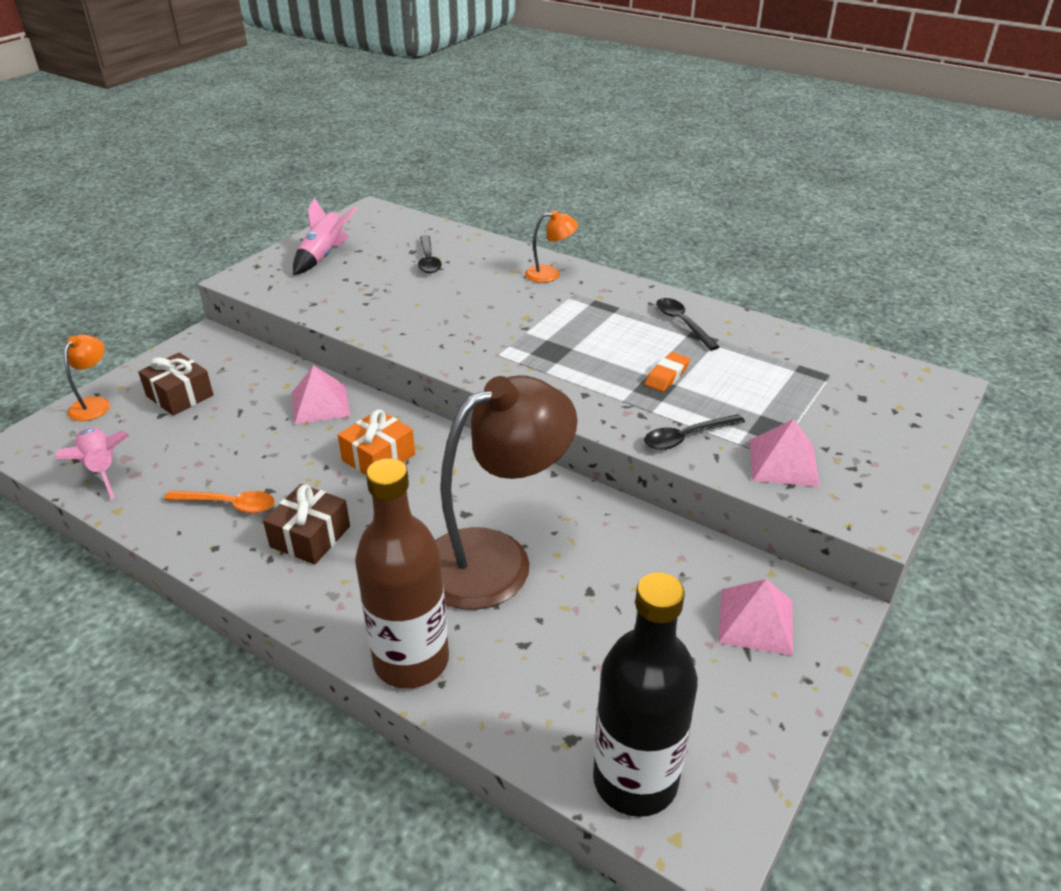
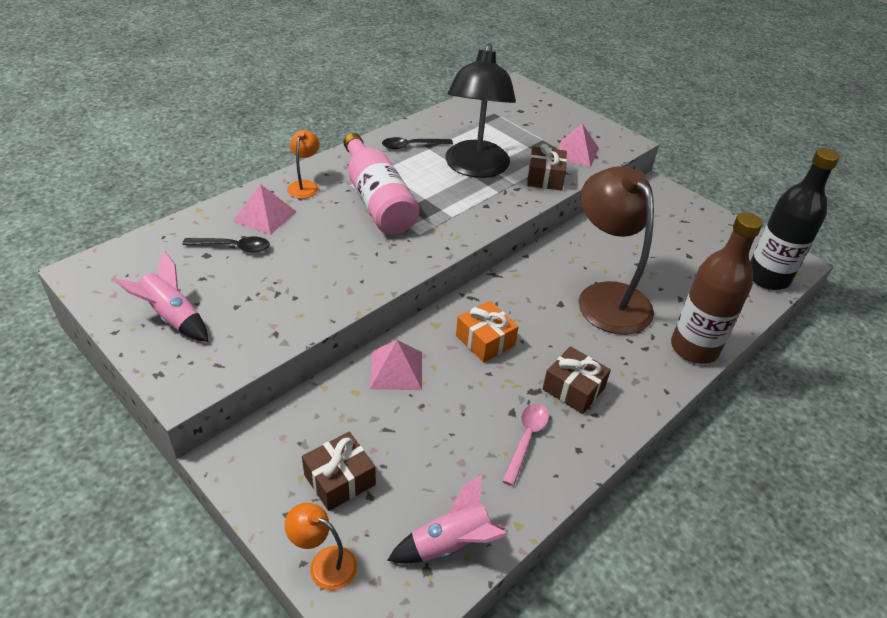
camera: 80 degrees left, 5 degrees up
orange spoon [164,491,275,514] -> pink spoon [502,403,549,486]
black spoon [644,414,745,450] -> brown gift [527,144,567,190]
orange eraser [645,352,690,392] -> black lamp [445,43,516,178]
pink pyramid [718,579,793,656] -> pink pyramid moved to [233,184,296,235]
none -> pink bottle [343,133,420,235]

